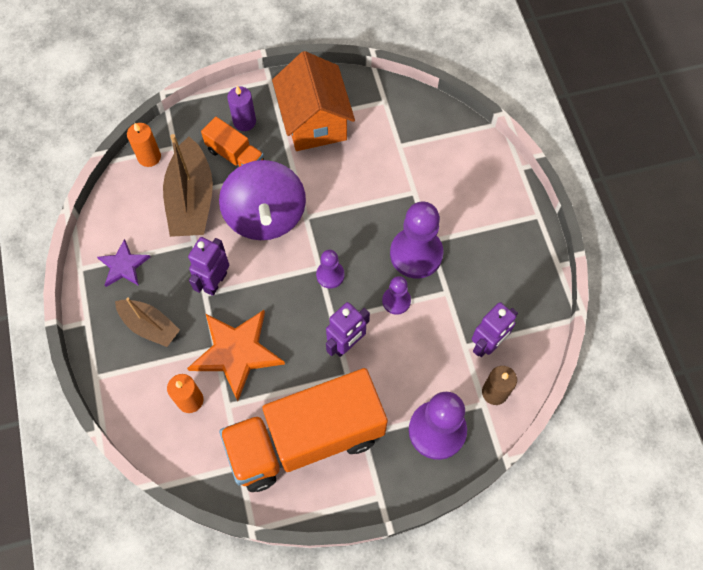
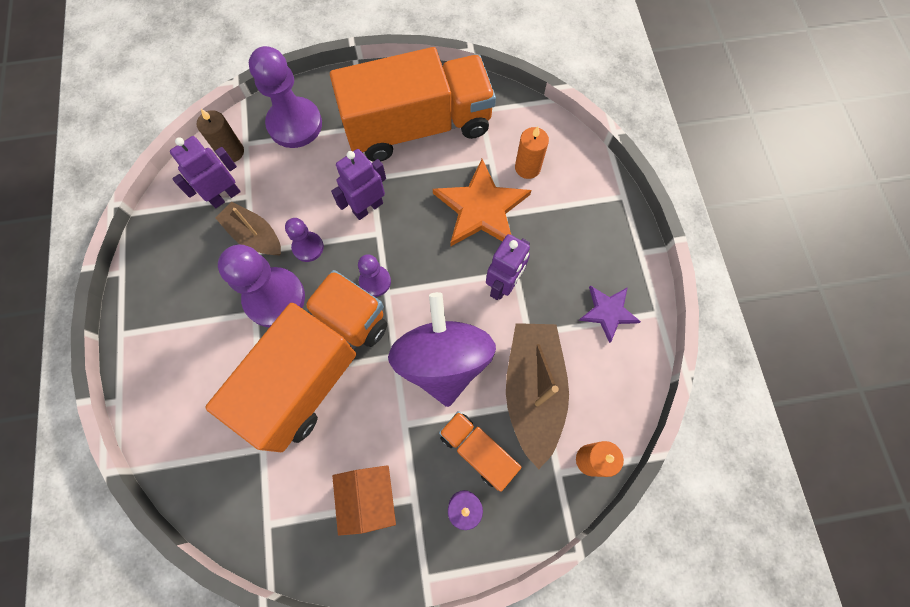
camera: 175 degrees left, 5 degrees up
brown boat [115,298,180,347] -> brown boat moved to [216,202,281,255]
orange house [272,51,355,151] -> orange house [332,465,396,535], size x0.60
none -> orange truck [205,270,387,452]

